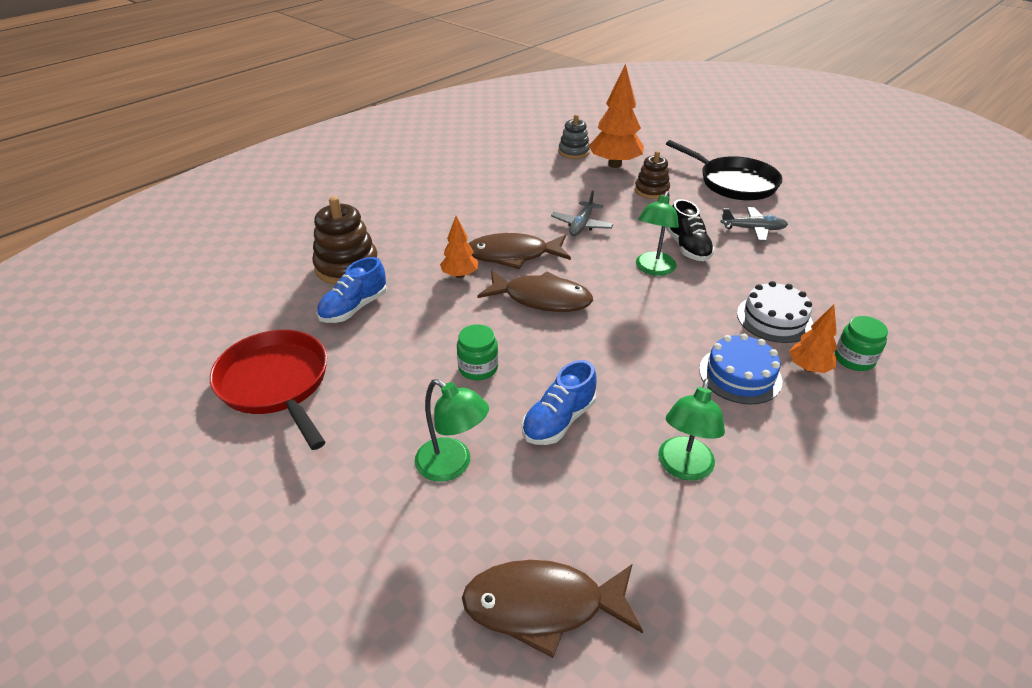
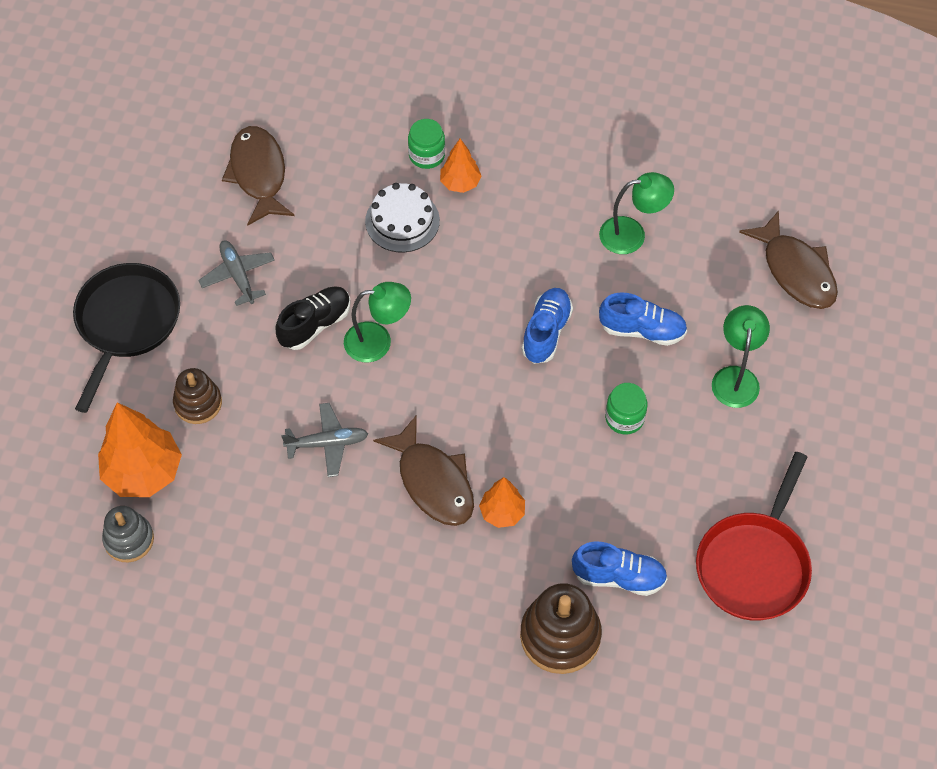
camera: 120 degrees left, 20 degrees up
brown fish [477,270,593,312] -> brown fish moved to [222,126,295,226]
blue cake [699,334,782,404] -> none
none -> blue shoe [522,288,573,364]

